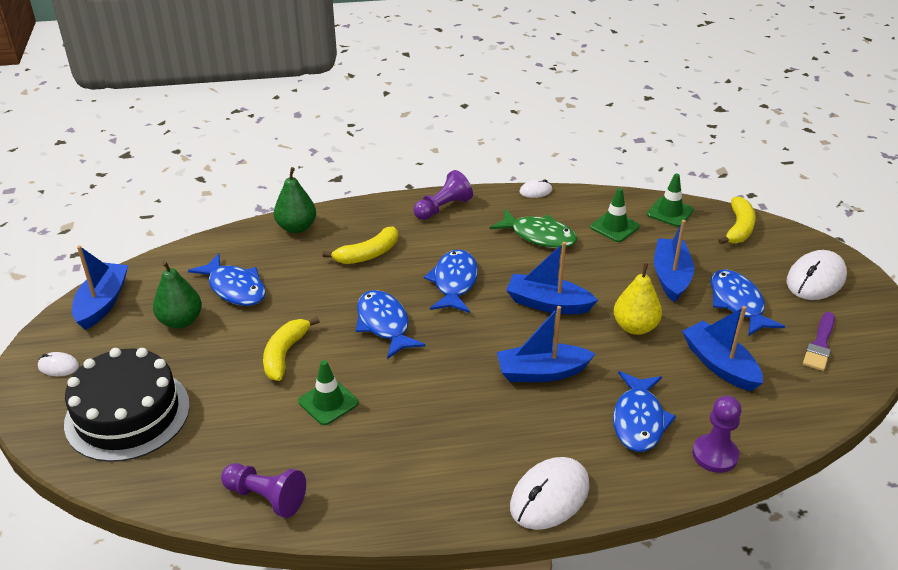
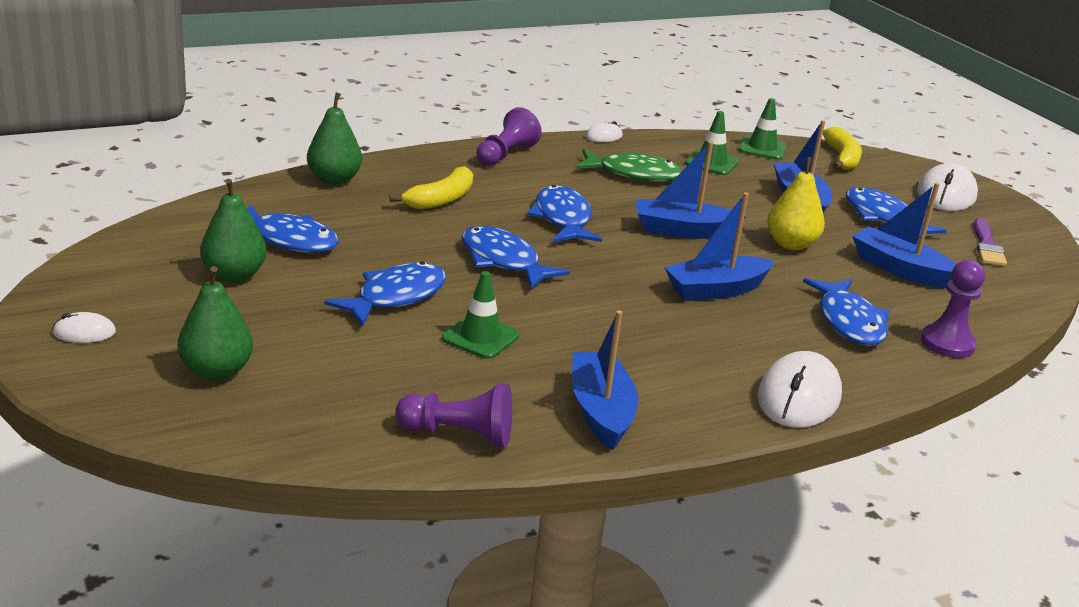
camera: 20 degrees left, 10 degrees down
black cake [64,348,190,462] -> green pear [177,266,253,381]
blue boat [72,246,128,330] -> blue boat moved to [572,310,638,450]
yellow banana [263,317,320,381] -> blue fish [324,261,446,326]

